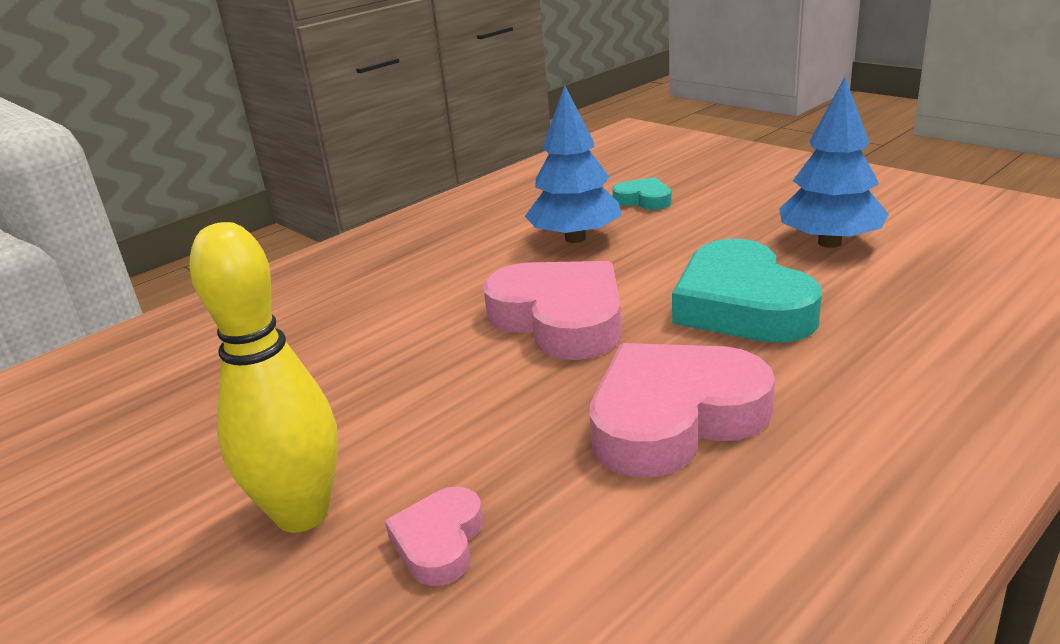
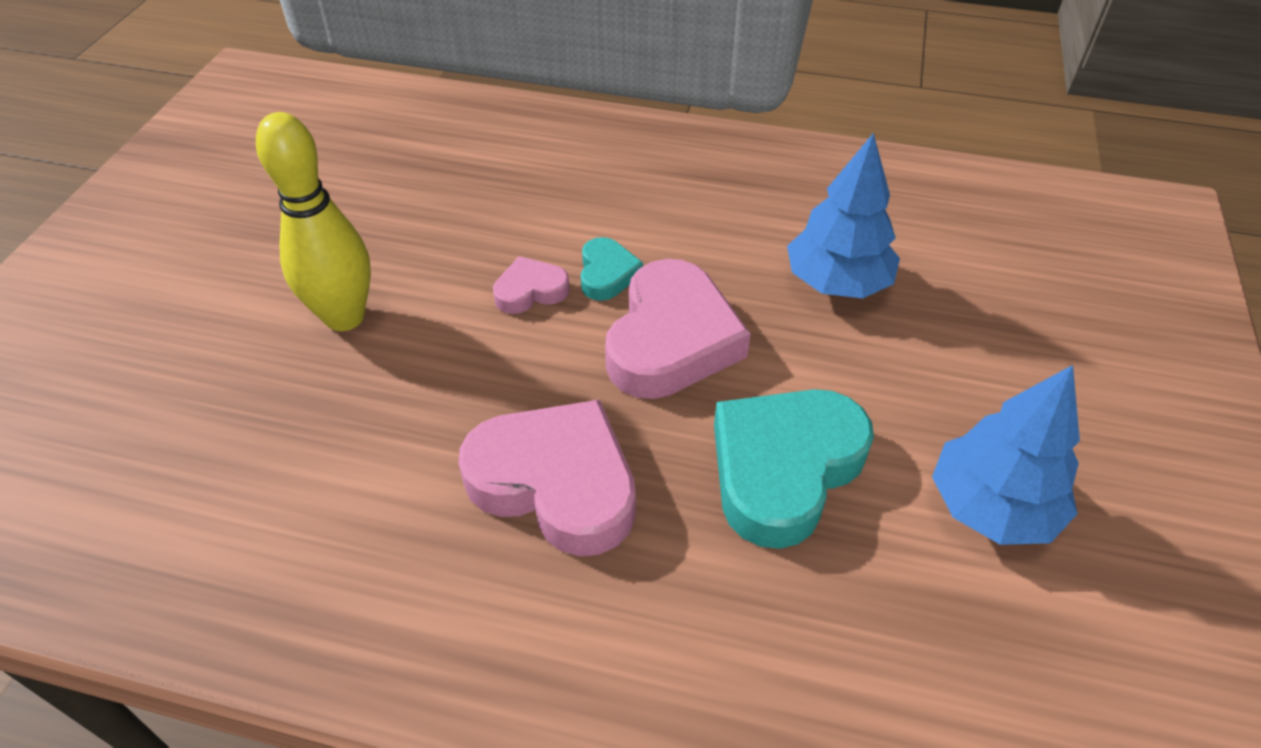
camera: 55 degrees right, 20 degrees up
pink heart [385,487,483,586] -> pink heart moved to [493,256,570,314]
turquoise heart [612,177,672,210] -> turquoise heart moved to [581,237,643,301]

